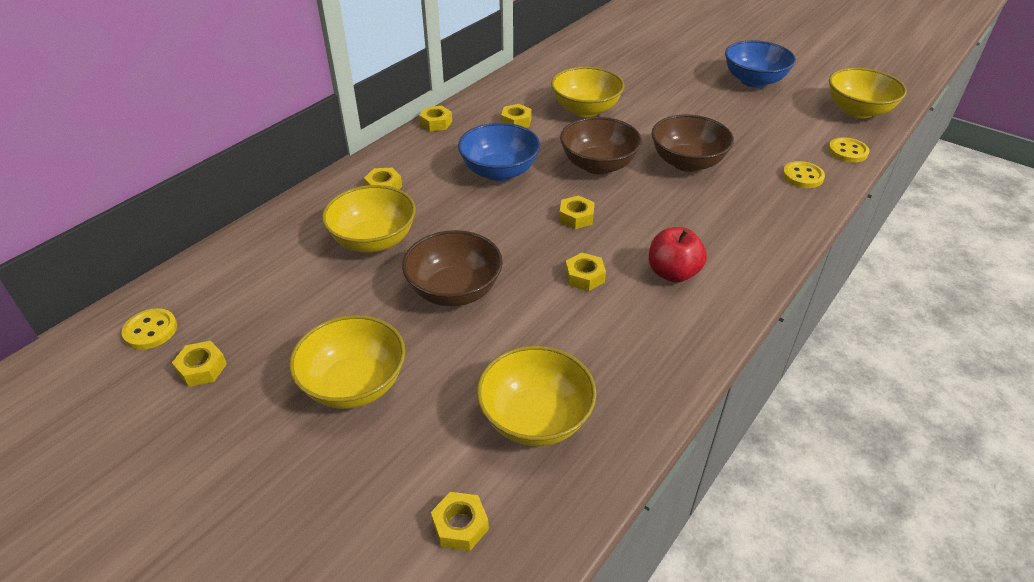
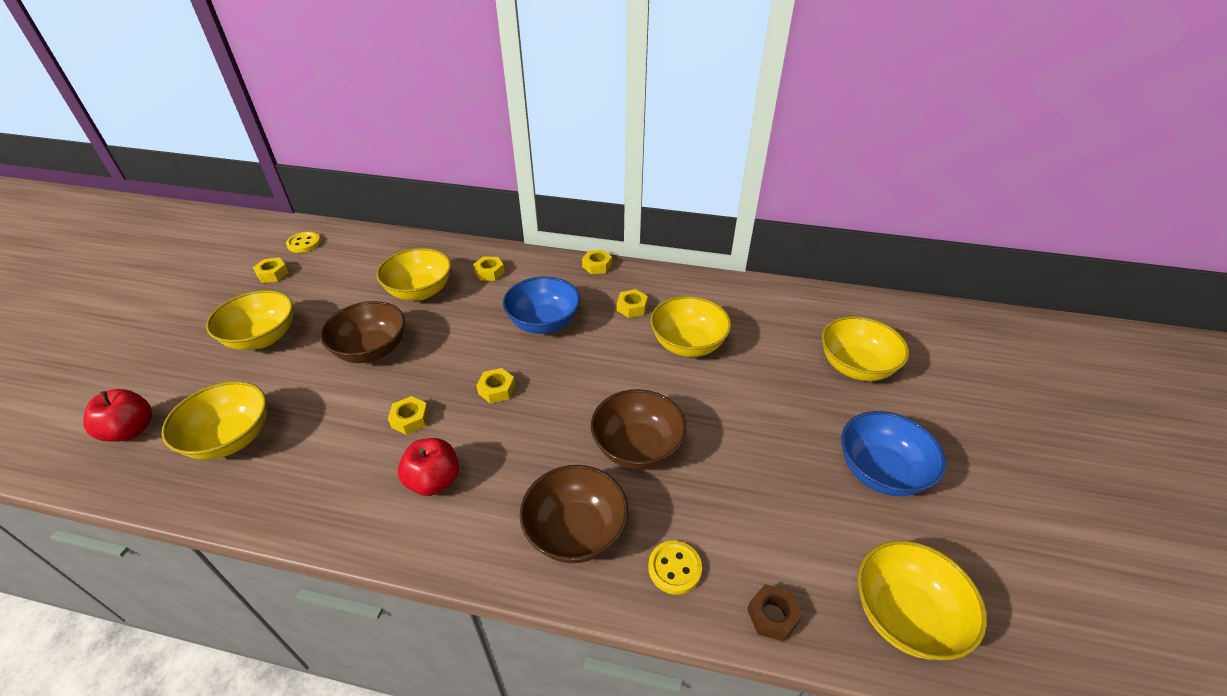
camera: 65 degrees right, 0 degrees up
yellow nut [431,492,489,551] -> red apple [83,389,152,442]
brown bowl [560,117,642,174] -> brown bowl moved to [520,465,628,563]
yellow button [828,137,869,163] -> brown nut [747,584,803,642]
none -> yellow bowl [822,316,909,381]

